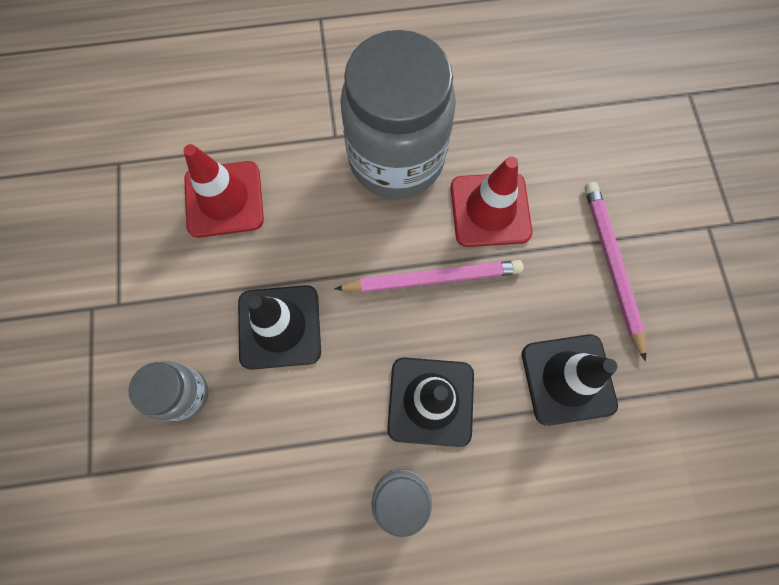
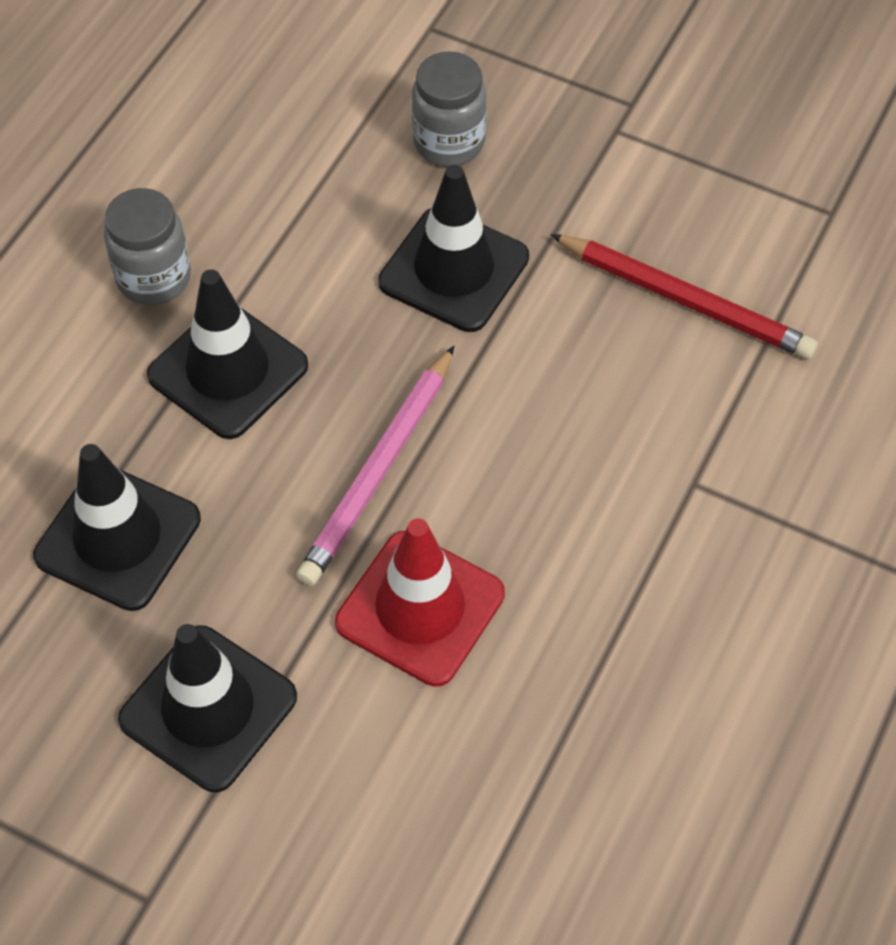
camera: 125 degrees right, 15 degrees down
red traffic cone [183,144,264,238] -> red pencil [550,234,818,359]
grey jar [340,30,456,199] -> none
pink pencil [585,182,646,361] -> black traffic cone [118,624,297,792]

